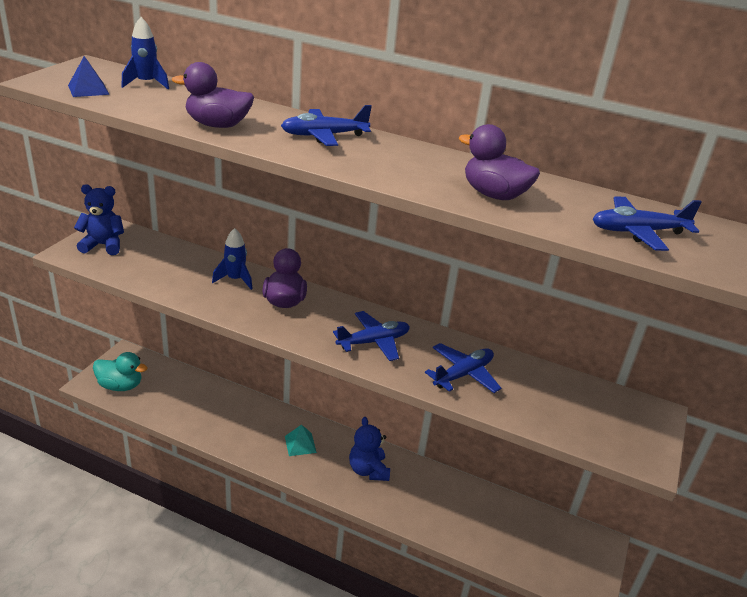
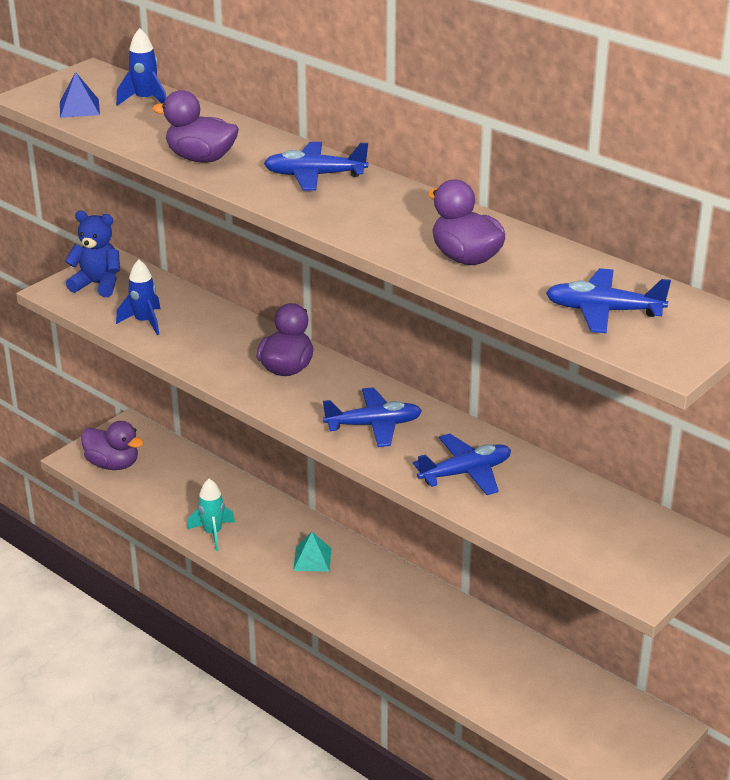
camera: 20 degrees right, 0 degrees up
turquoise duck [93,352,148,391] -> purple duck [81,421,144,470]
blue rocket [212,228,253,290] -> blue rocket moved to [116,260,160,335]
blue teddy bear [349,417,390,481] -> none
none -> turquoise rocket [187,479,235,551]

